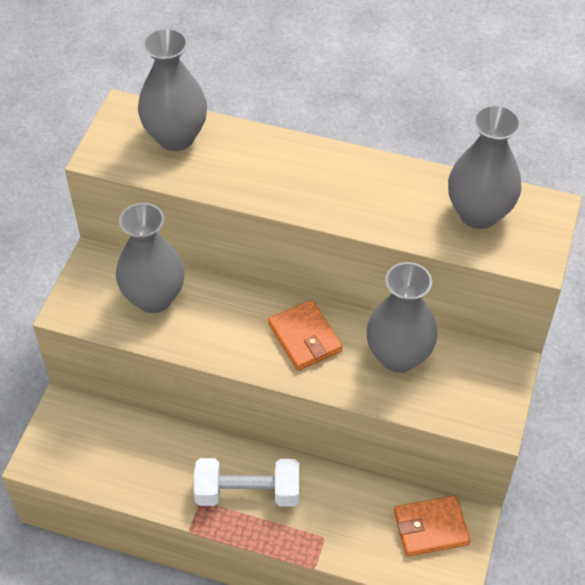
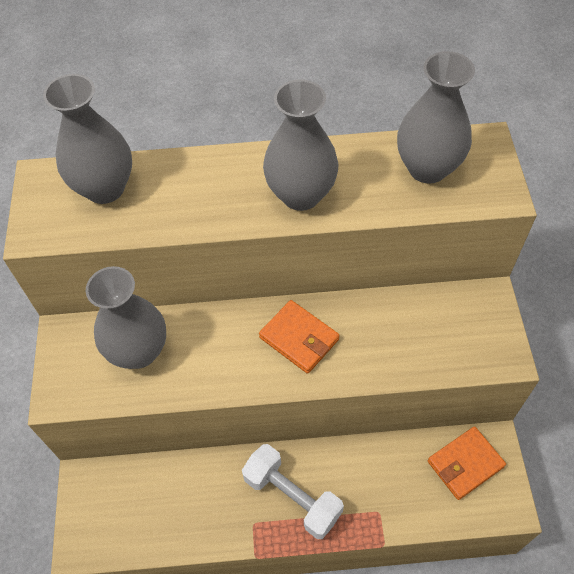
camera: 20 degrees left, 5 degrees up
white dumbbell [194,458,299,507] -> white dumbbell turned 60 degrees clockwise [242,444,344,539]
grey vase [366,262,438,373] -> grey vase moved to [263,79,338,211]

